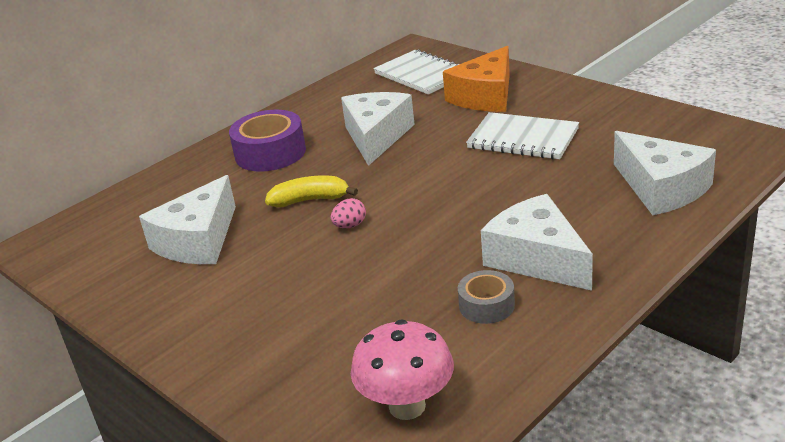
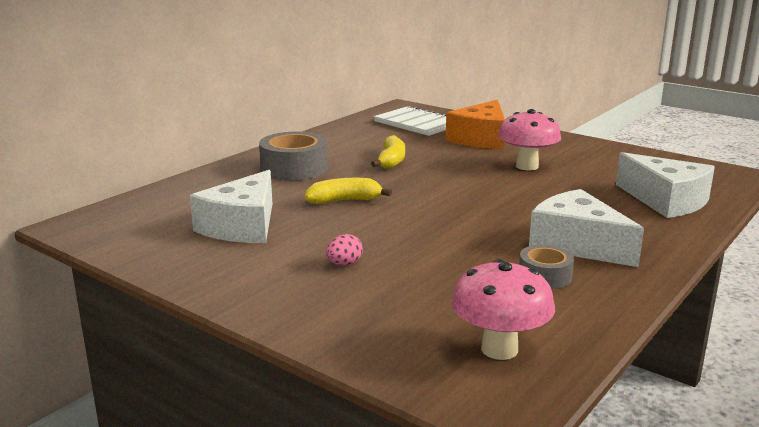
camera: 10 degrees left, 10 degrees down
purple tape [229,110,306,172] -> grey tape [259,132,328,181]
pink egg [331,198,366,228] -> pink egg moved to [326,234,363,266]
white cheese [341,92,415,166] -> yellow banana [371,135,405,169]
white notebook [466,112,579,159] -> pink mushroom [498,109,561,170]

